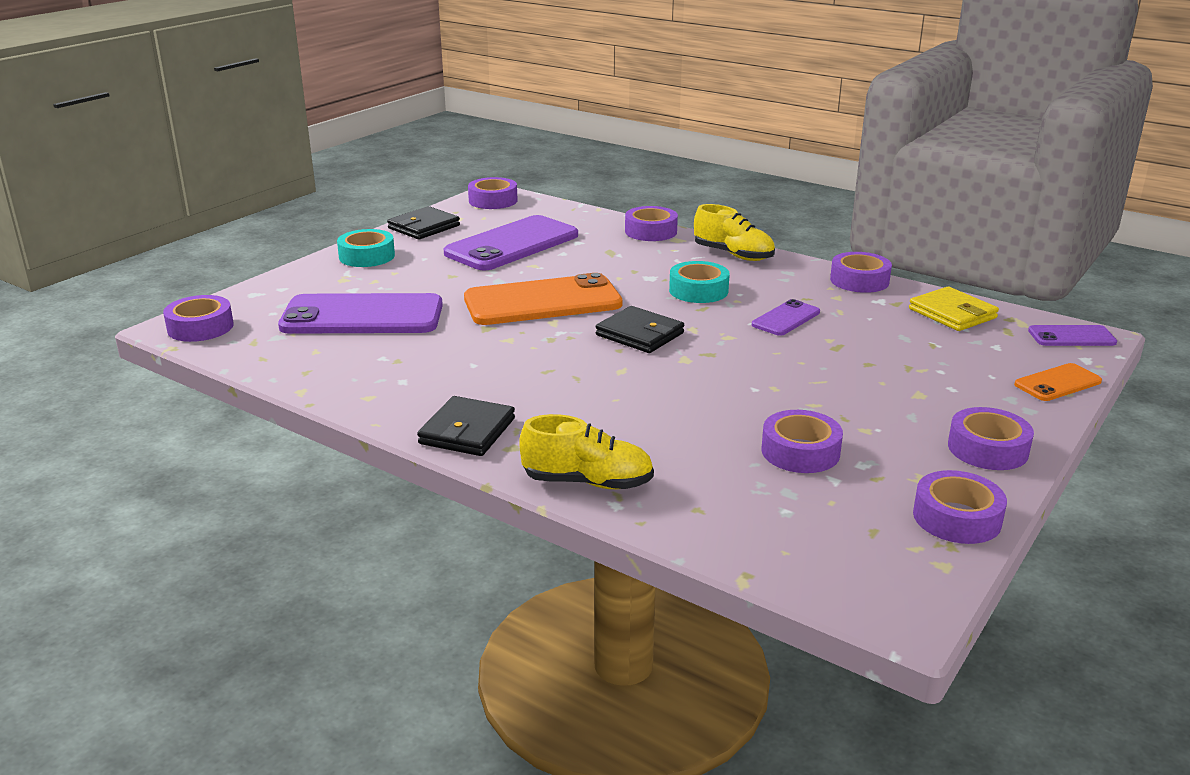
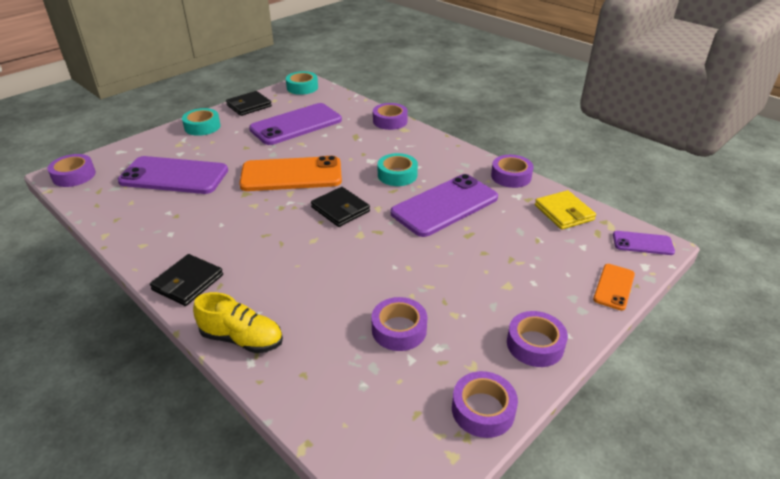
camera: 10 degrees right, 10 degrees up
purple tape [468,177,517,209] -> turquoise tape [286,71,318,95]
yellow shoe [694,204,775,261] -> none
purple phone [752,299,820,336] -> purple phone [391,174,498,237], size x2.06
orange phone [1014,363,1102,401] -> orange phone turned 45 degrees counterclockwise [593,264,635,310]

